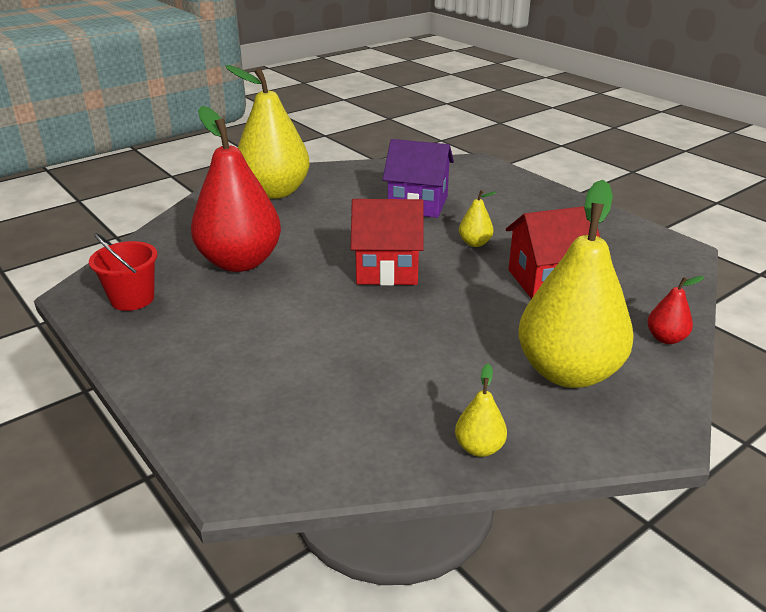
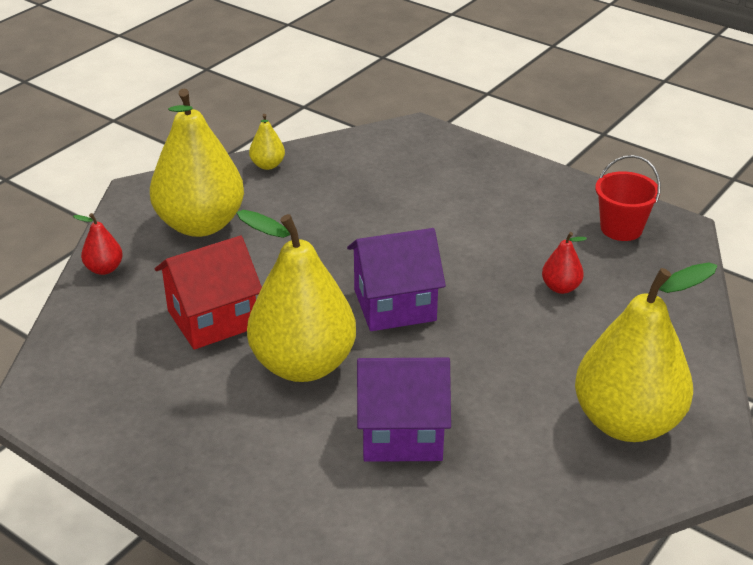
camera: 165 degrees right, 5 degrees up
red pear [191,106,281,272] -> red pear [542,232,587,294], size x0.42
red house [351,199,424,286] -> purple house [347,228,446,331]
yellow pear [459,190,497,247] -> yellow pear [237,210,356,382], size x2.41

